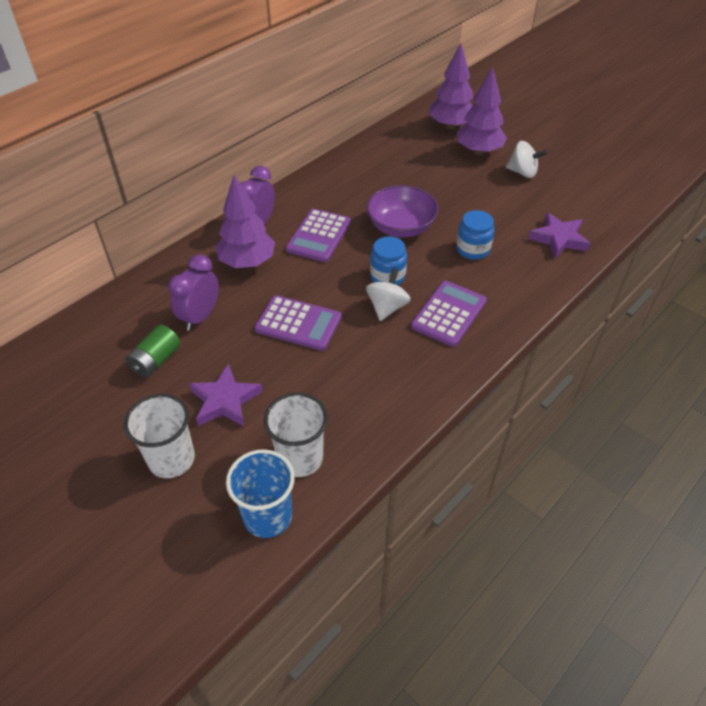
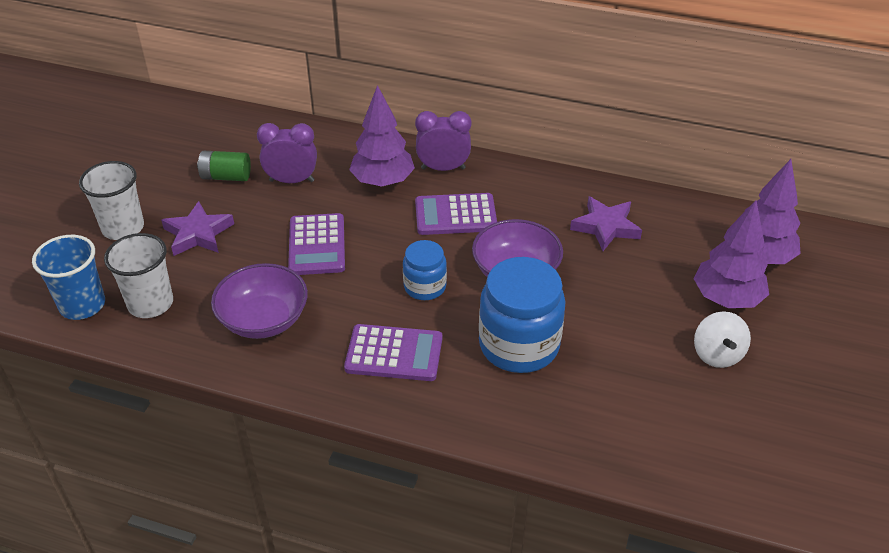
camera: 65 degrees right, 5 degrees down
white spinning top [366,268,411,321] -> none
blue jar [456,210,494,260] -> blue jar [479,257,566,373], size x1.79
purple star [528,213,591,258] -> purple star moved to [570,196,642,251]
none -> purple bowl [211,263,308,339]

